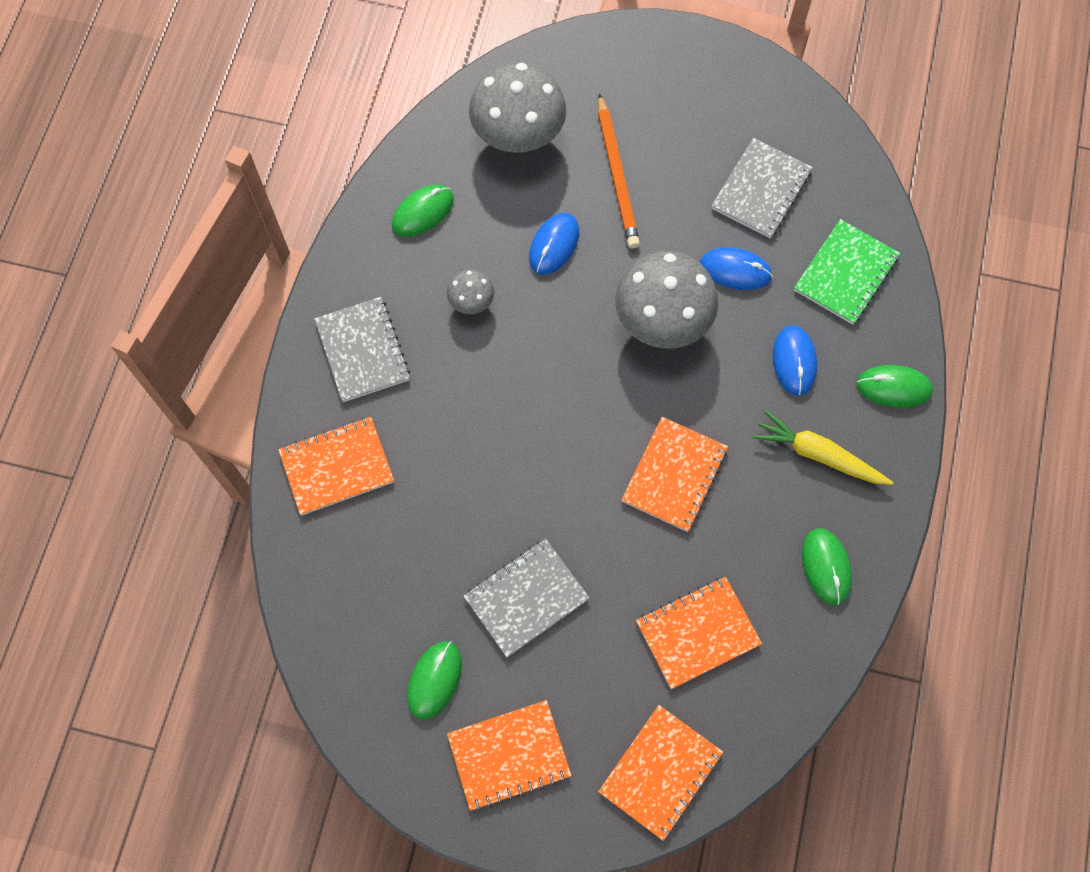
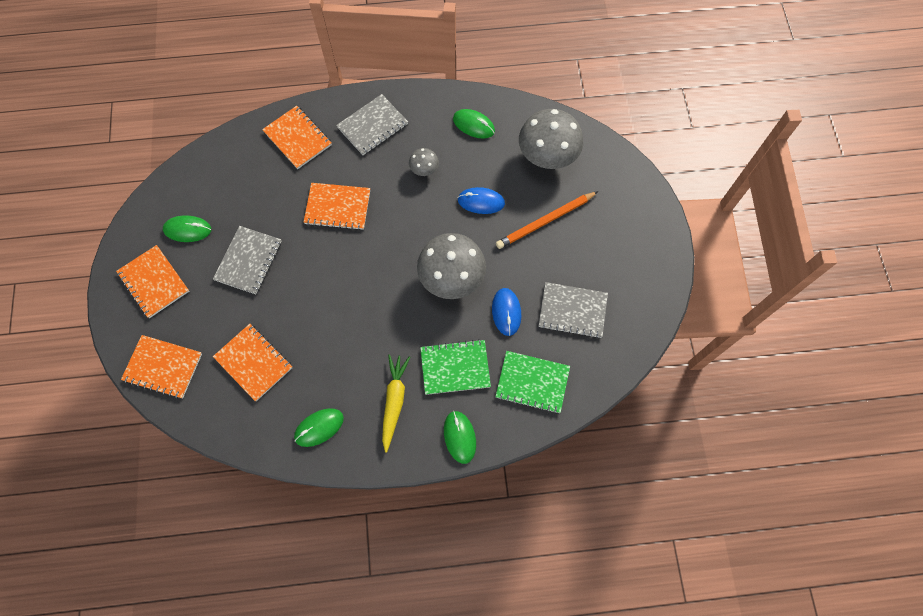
camera: 70 degrees right, 0 degrees up
grey notebook [464,539,590,657] -> grey notebook turned 75 degrees clockwise [213,226,281,294]
orange notebook [621,417,728,532] -> orange notebook moved to [303,183,370,230]
blue mouse [773,325,817,396] -> green notebook [420,339,491,395]

